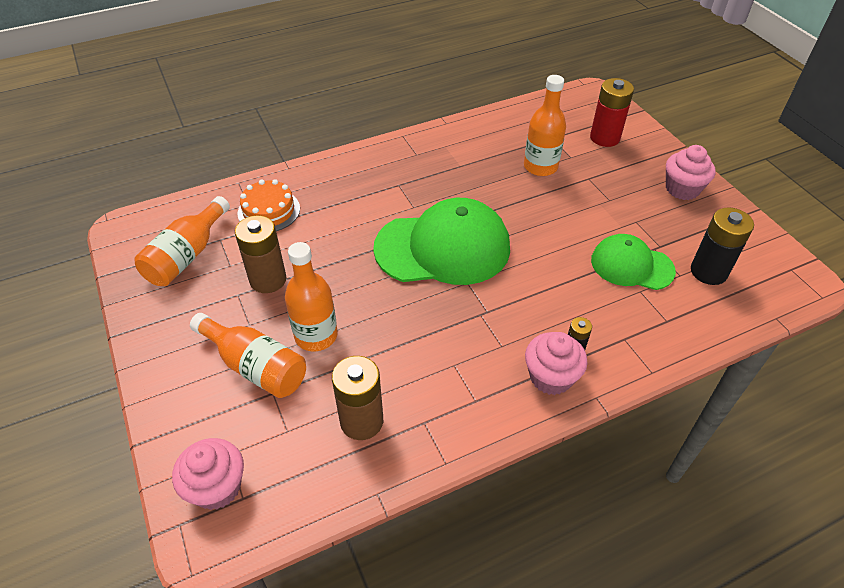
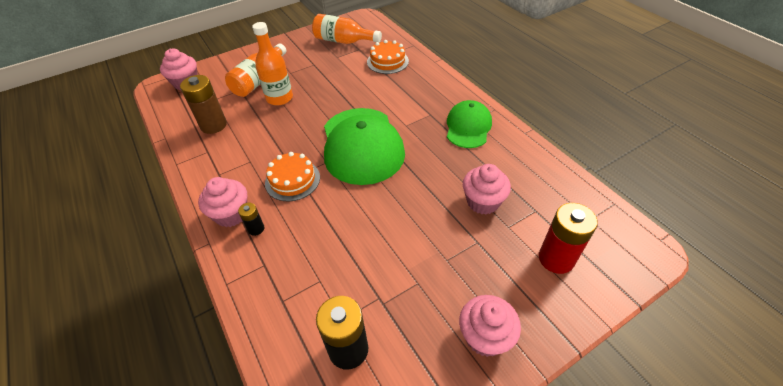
camera: 85 degrees right, 0 degrees up
brown battery [235,215,287,293] -> none
orange bottle [524,75,566,176] -> pink cupcake [463,164,511,215]
green cap [591,234,676,290] -> green cap moved to [447,100,492,148]
none -> orange cake [265,152,320,201]

